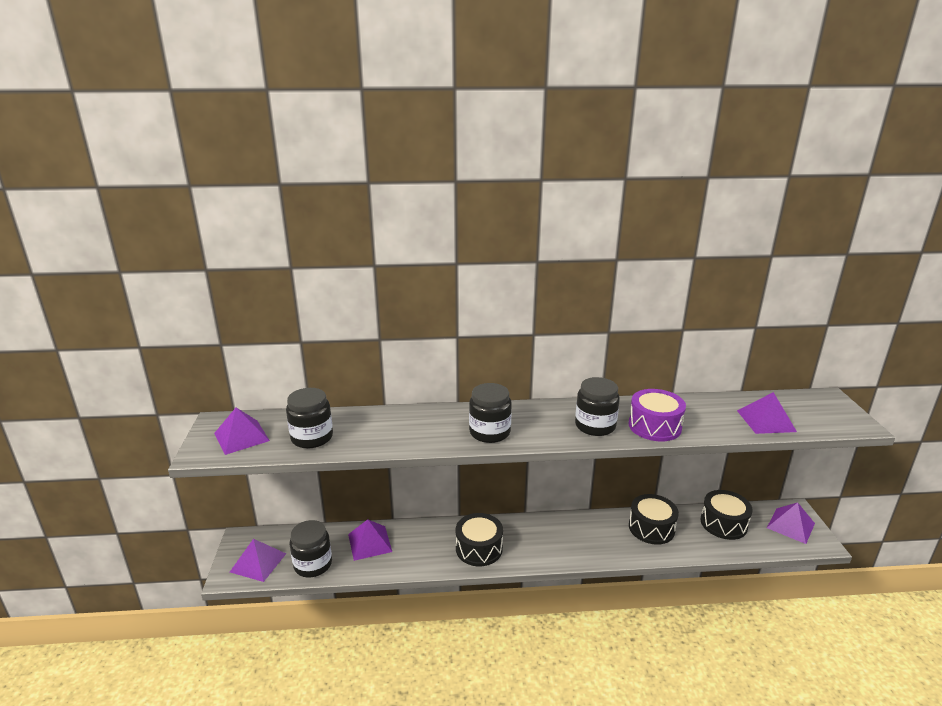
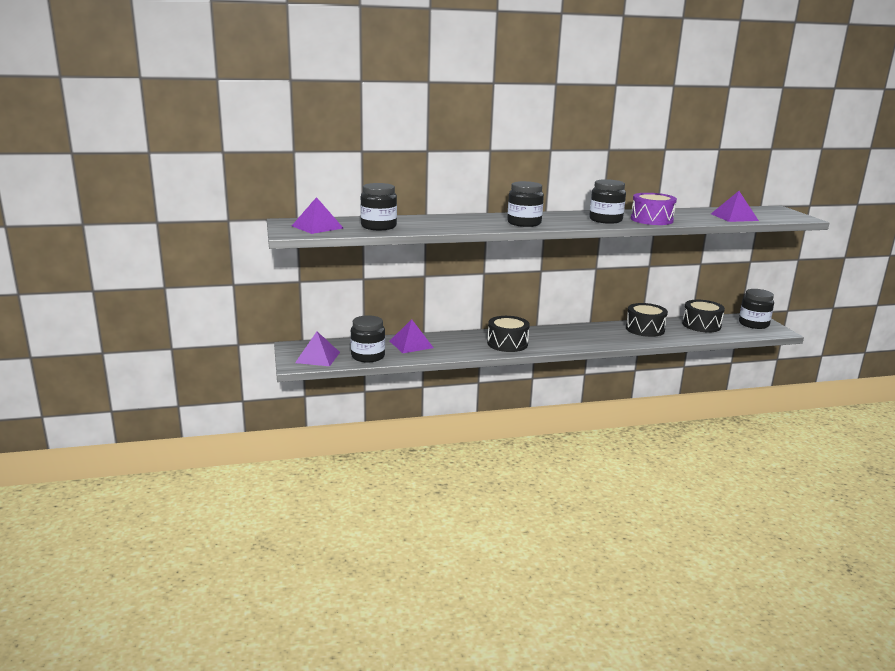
camera: 10 degrees left, 5 degrees down
purple pyramid [767,502,815,544] -> black jar [739,289,774,329]

